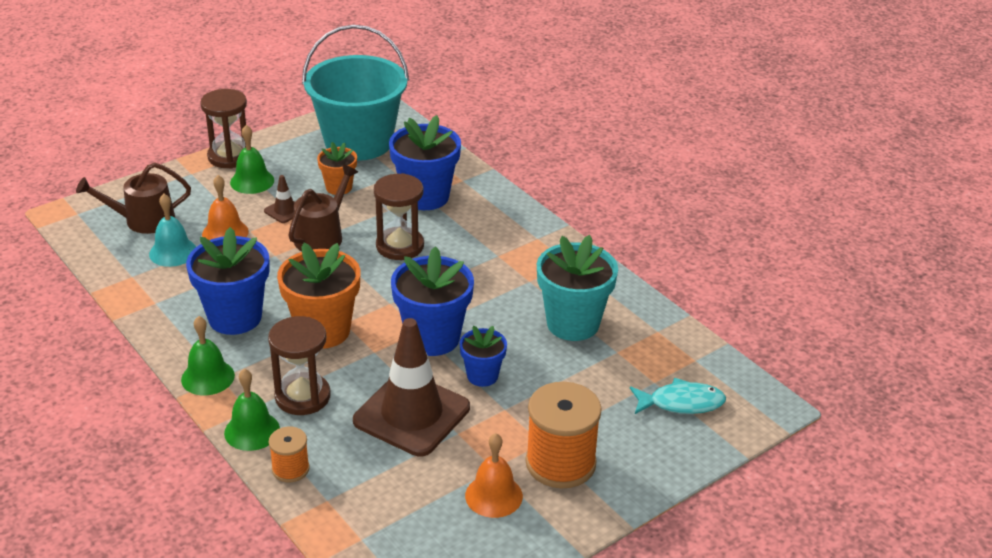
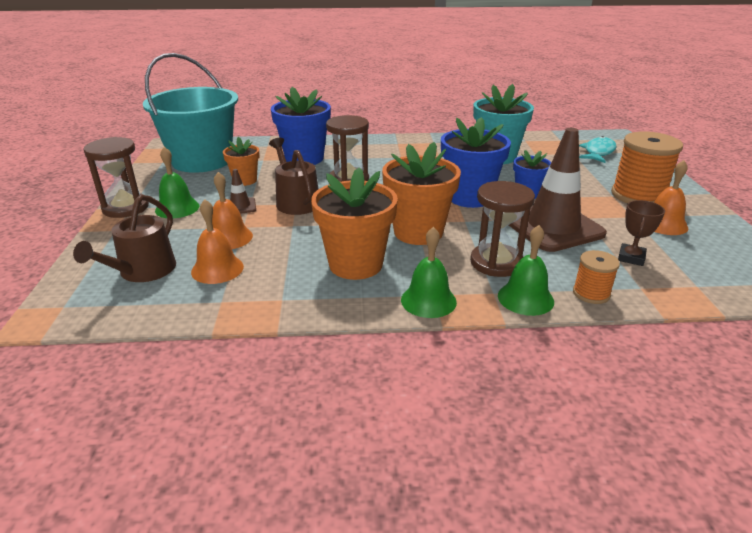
camera: 55 degrees left, 5 degrees down
turquoise bell [149,194,196,267] -> orange bell [191,199,244,284]
blue flower pot [186,227,270,335] -> orange flower pot [311,168,398,280]
none -> brown trophy [618,200,665,266]

